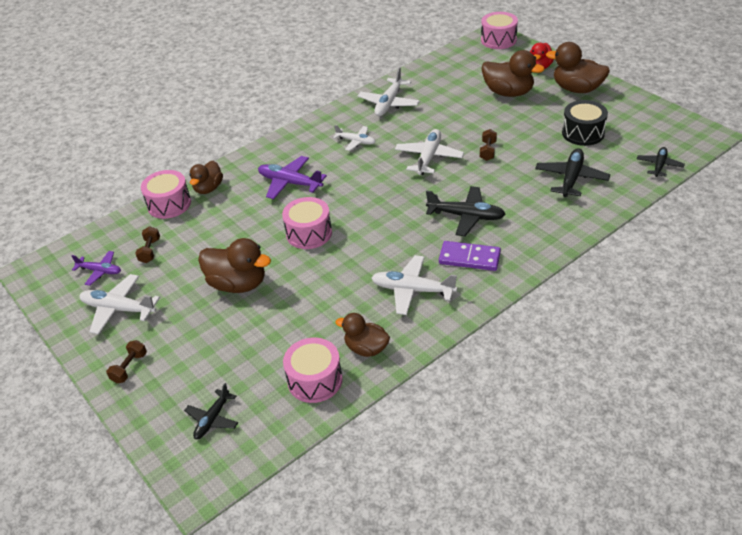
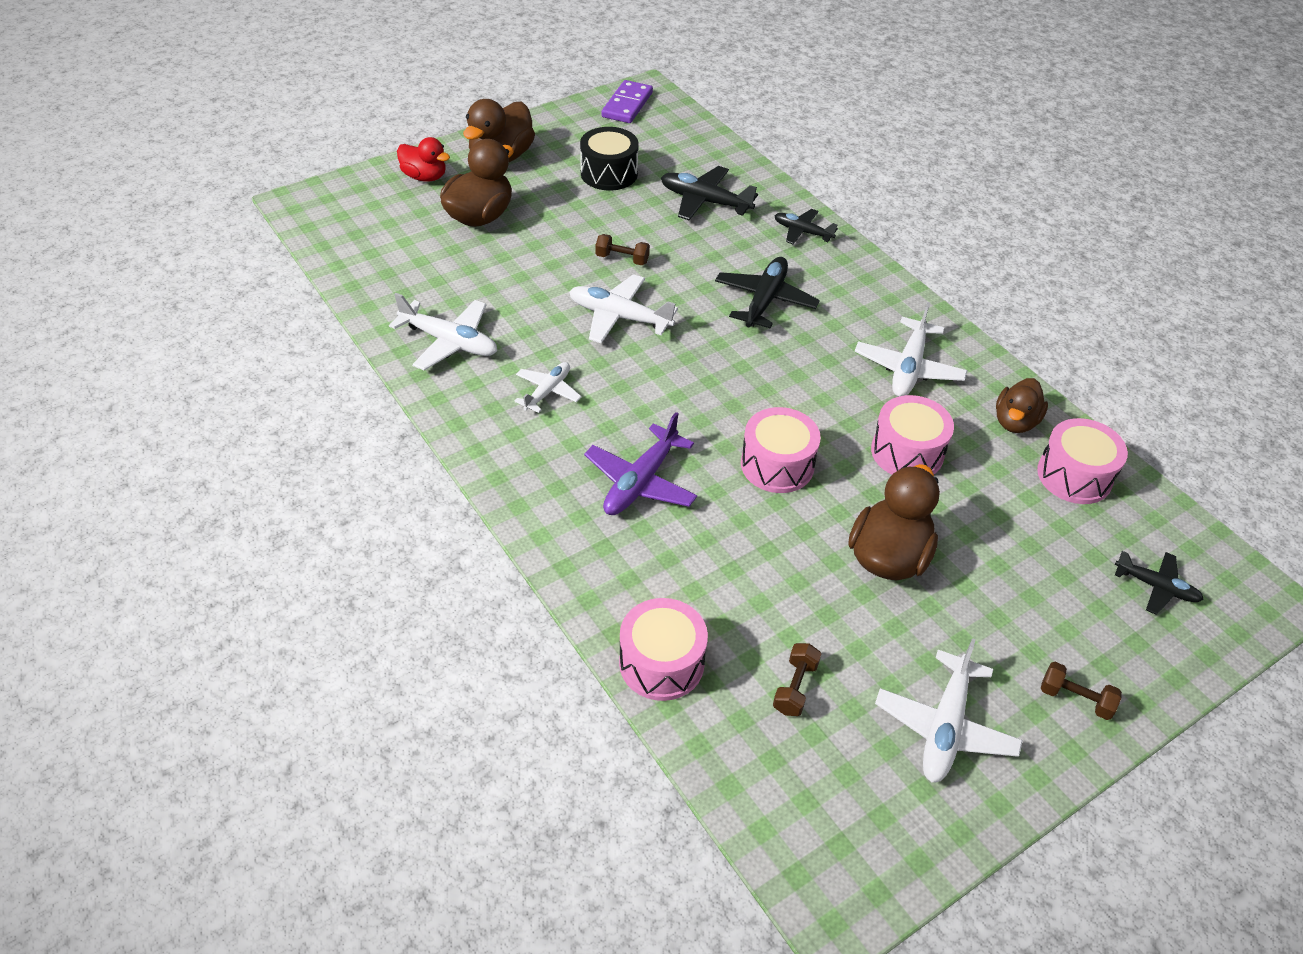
camera: 90 degrees left, 5 degrees up
purple plane [72,251,121,286] -> none
brown dumbbell [135,226,160,263] -> brown dumbbell turned 75 degrees counterclockwise [773,643,821,716]
brown duck [189,161,223,194] -> none
purple domino [439,241,501,271] -> purple domino moved to [602,80,653,123]
pink drum [481,12,518,49] -> pink drum moved to [871,395,954,475]
black plane [637,147,685,177] -> black plane moved to [775,209,838,244]

